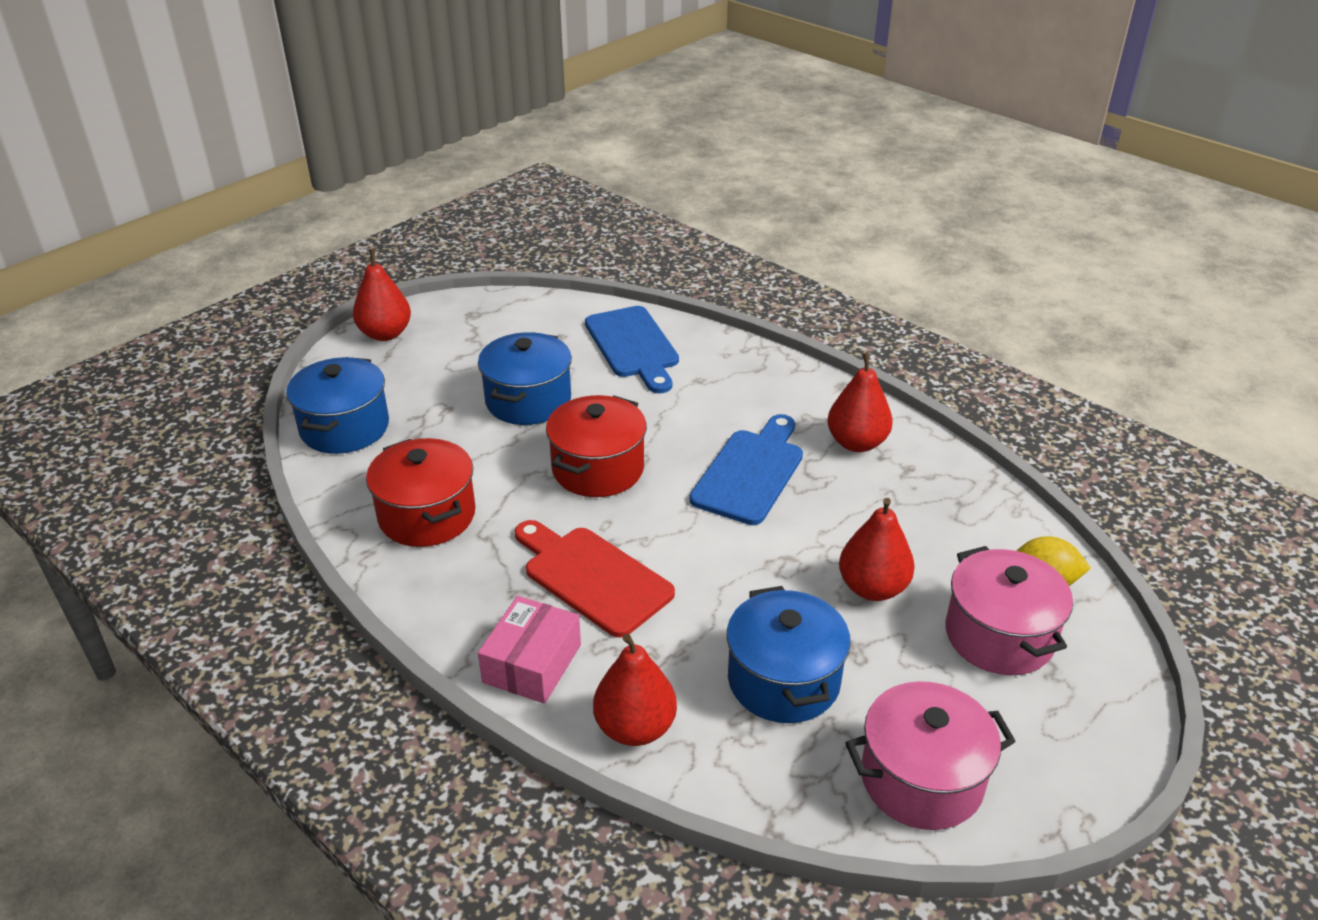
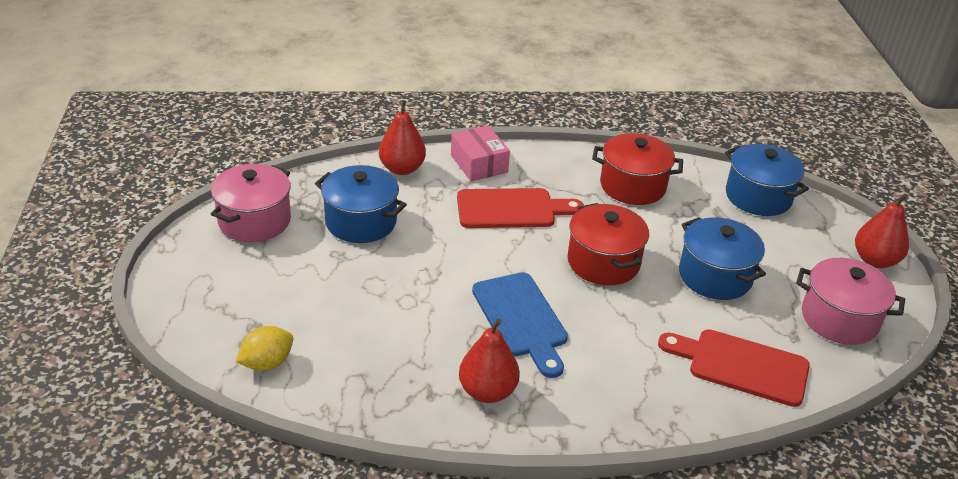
camera: 130 degrees right, 0 degrees up
blue cutting board [585,306,679,393] -> red cutting board [658,329,810,407]
red pear [839,498,915,601] -> none
pink pot [945,546,1073,675] -> pink pot moved to [796,258,905,345]

